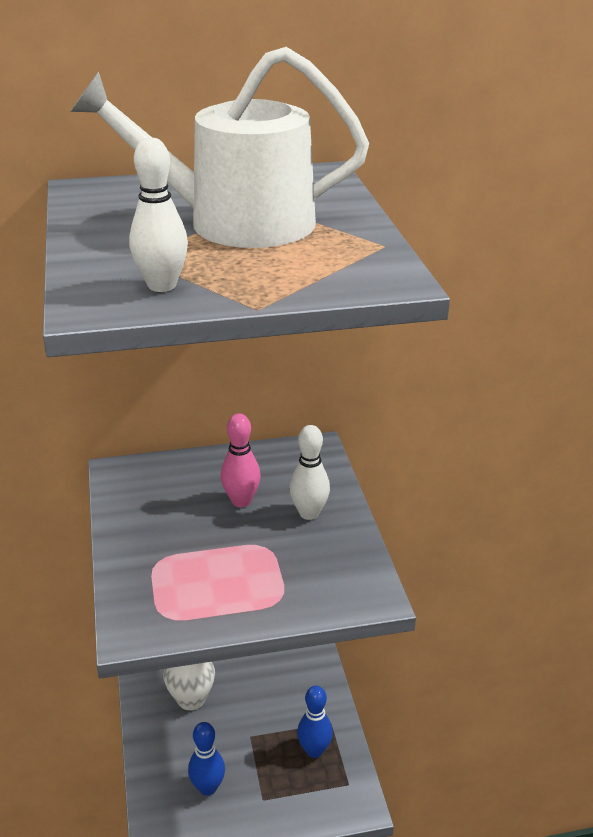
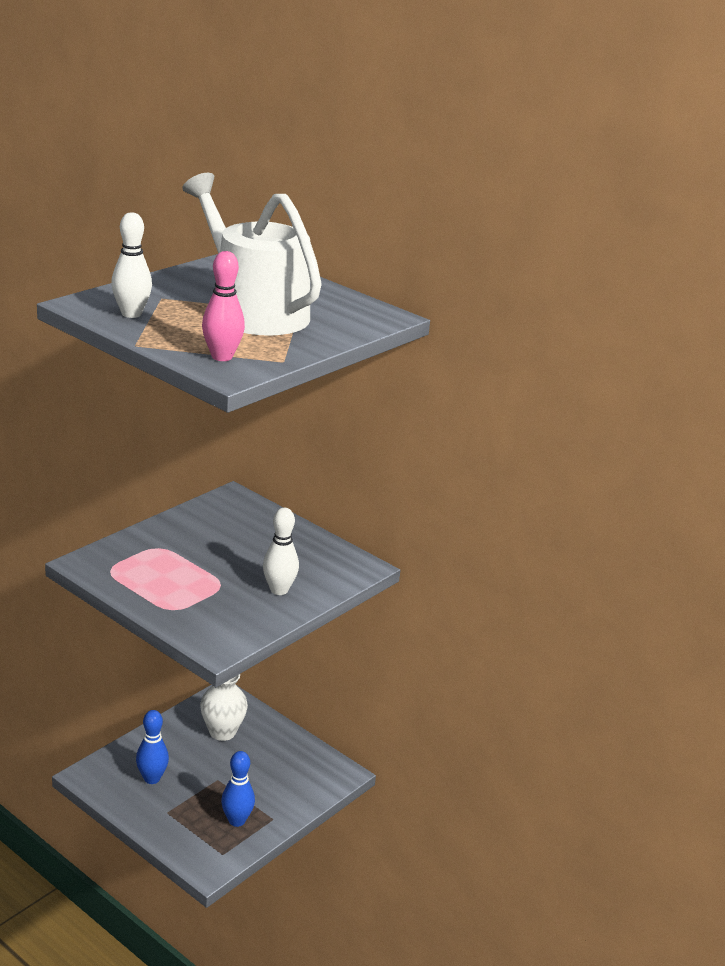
camera: 50 degrees right, 5 degrees down
pink bowling pin [221,413,261,507] -> pink bowling pin moved to [202,251,245,361]

